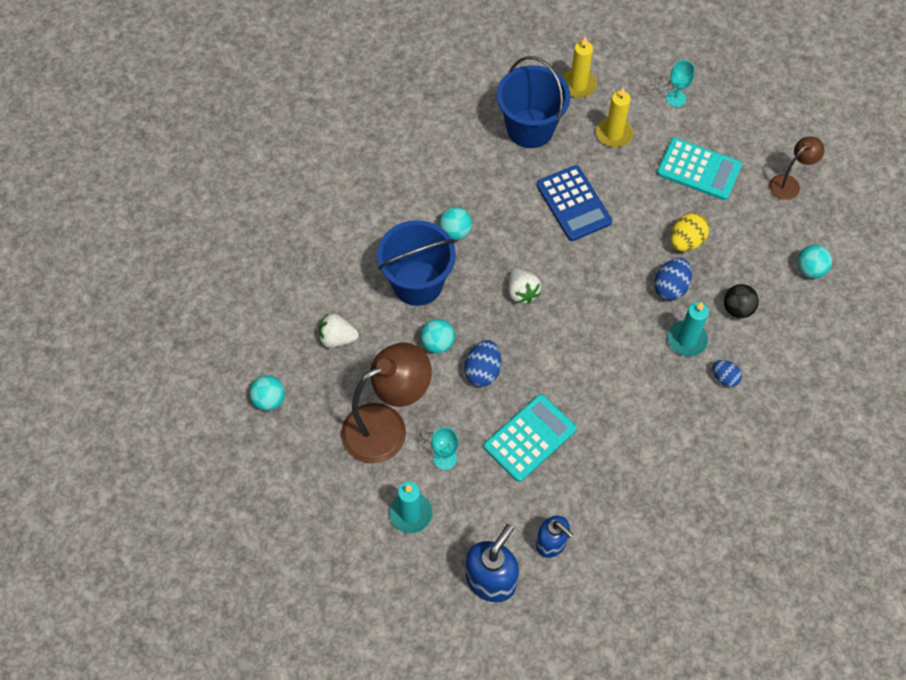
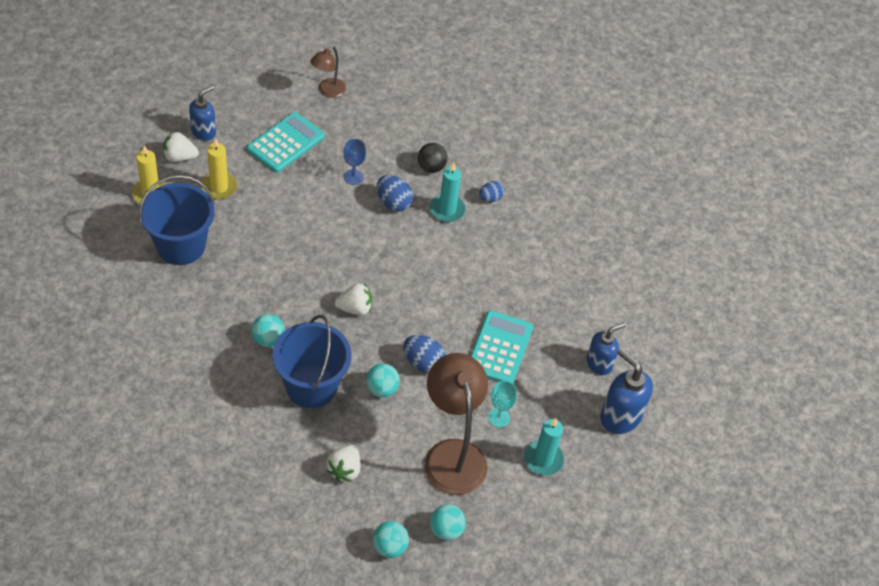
camera: 80 degrees left, 10 degrees down
turquoise calculator [484,394,577,482] -> turquoise calculator turned 45 degrees clockwise [471,310,533,383]
blue calculator [536,165,612,241] -> none
turquoise goblet [666,60,695,107] -> blue soap dispenser [189,85,216,141]
yellow egg [670,213,709,252] -> blue goblet [344,139,366,185]
brown lamp [769,136,825,200] -> brown lamp turned 120 degrees counterclockwise [310,46,346,98]
turquoise ball [797,245,832,278] -> turquoise ball moved to [430,504,466,541]
none -> white strawberry [163,132,199,162]

